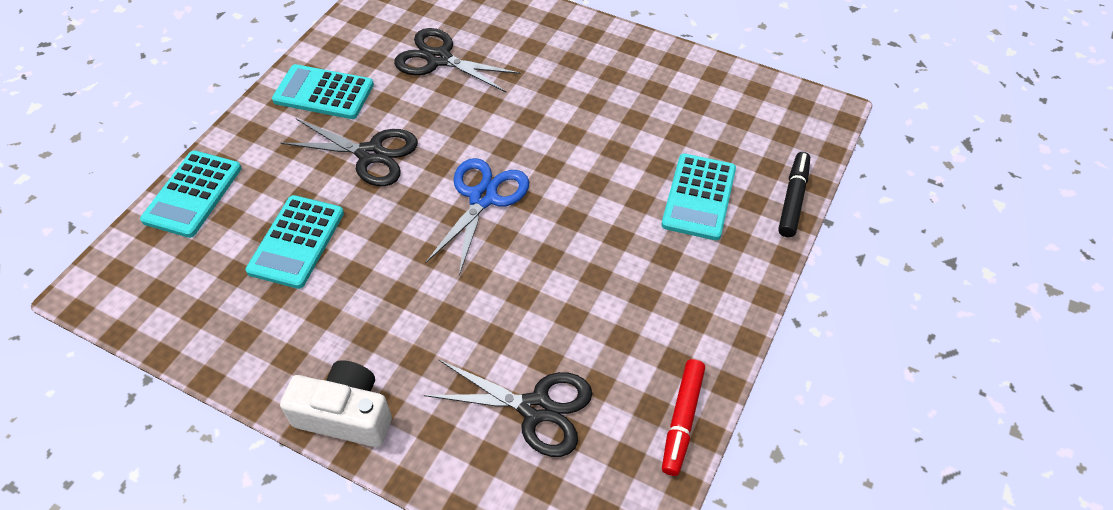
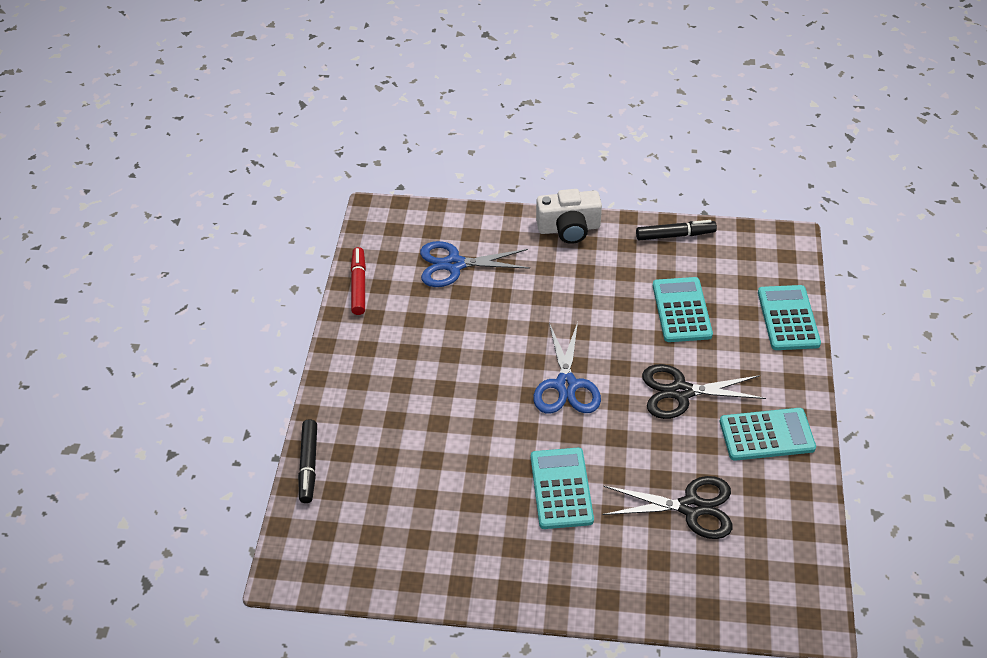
camera: 160 degrees right, 5 degrees down
black scissors [424,359,593,457] -> blue scissors [420,241,530,287]
turquoise calculator [661,153,736,240] -> turquoise calculator moved to [531,448,594,529]
none -> black marker [636,220,717,240]

